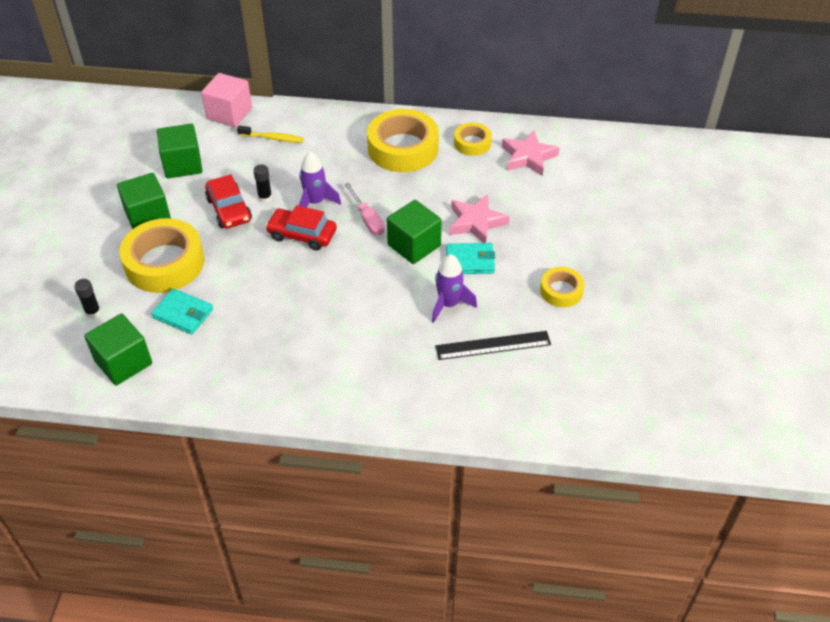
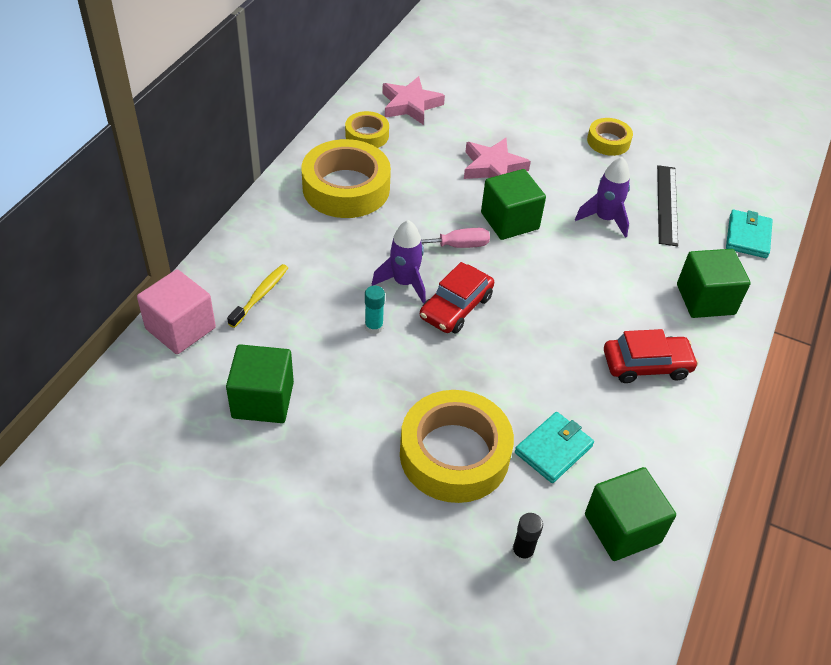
camera: 75 degrees left, 0 degrees up
green cube [117,173,171,229] -> green cube moved to [677,249,751,318]
red car [205,174,252,229] -> red car moved to [604,329,698,383]
black glue stick [253,164,272,203] -> turquoise glue stick [365,286,385,334]
turquoise wallet [446,243,495,274] -> turquoise wallet moved to [726,210,773,258]

